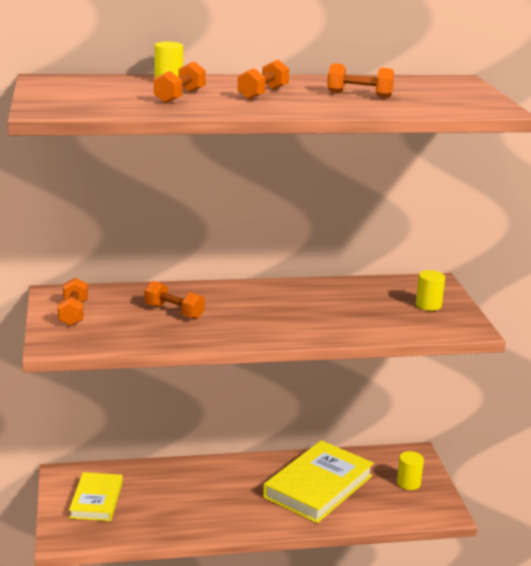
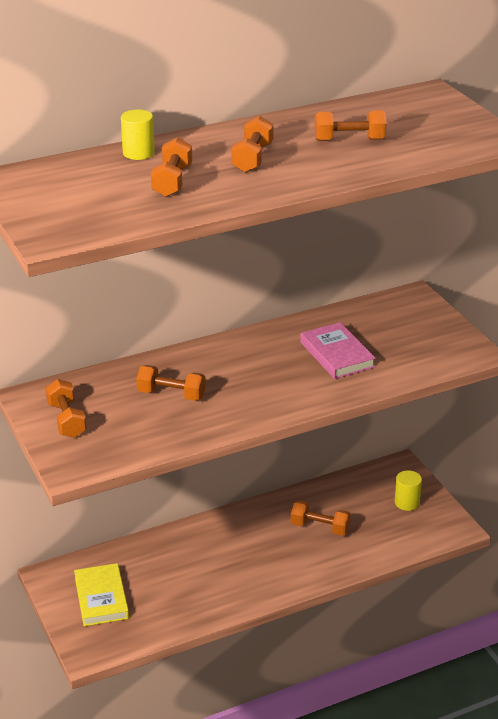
camera: 15 degrees left, 10 degrees up
yellow book [263,440,374,523] -> orange dumbbell [291,500,351,536]
yellow cylinder [416,270,445,311] -> none
none -> pink book [300,322,376,379]

